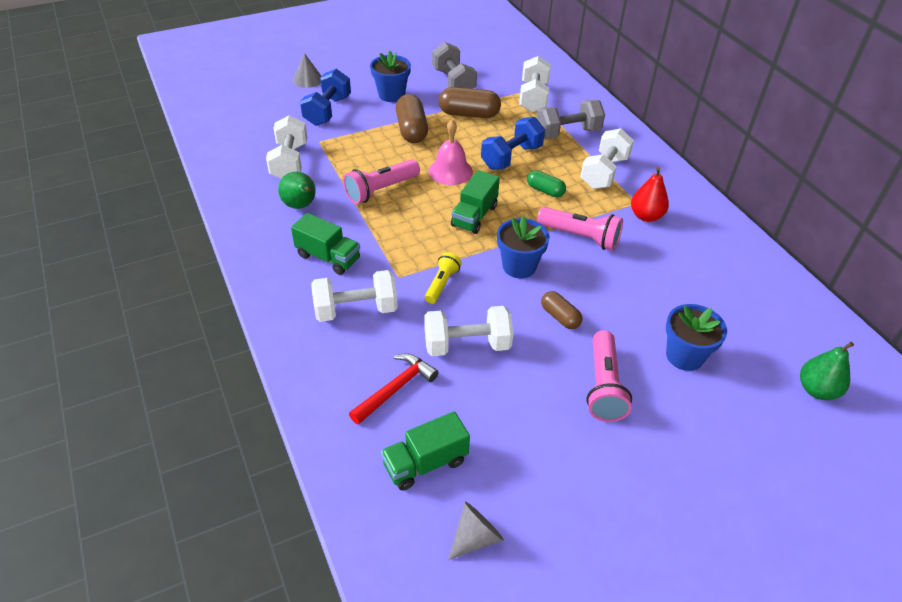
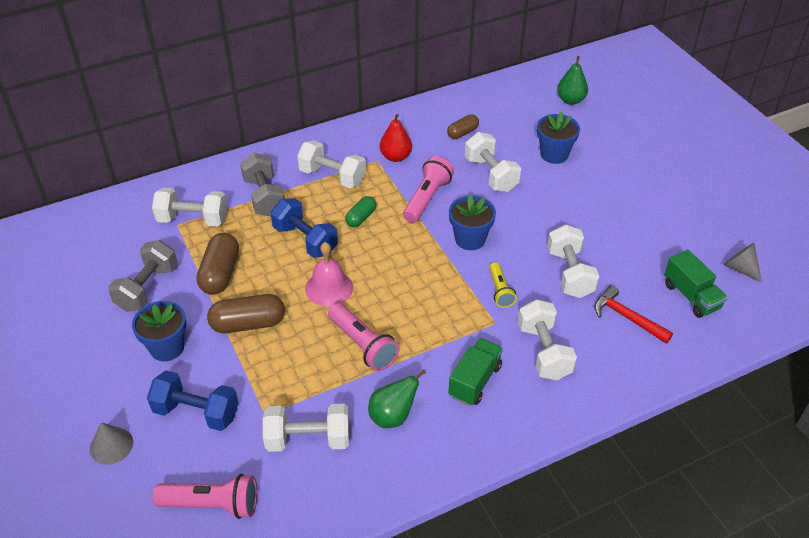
camera: 90 degrees left, 0 degrees up
yellow flashlight [425,252,462,304] -> yellow flashlight turned 120 degrees counterclockwise [489,262,517,308]
grey dumbbell [432,42,477,89] -> grey dumbbell turned 45 degrees counterclockwise [108,240,178,312]
green truck [451,170,500,234] -> none
brown capsule [541,291,582,329] -> brown capsule moved to [447,114,479,139]
pink flashlight [586,330,632,422] -> pink flashlight moved to [153,474,257,519]
none -> white dumbbell [465,132,521,192]

